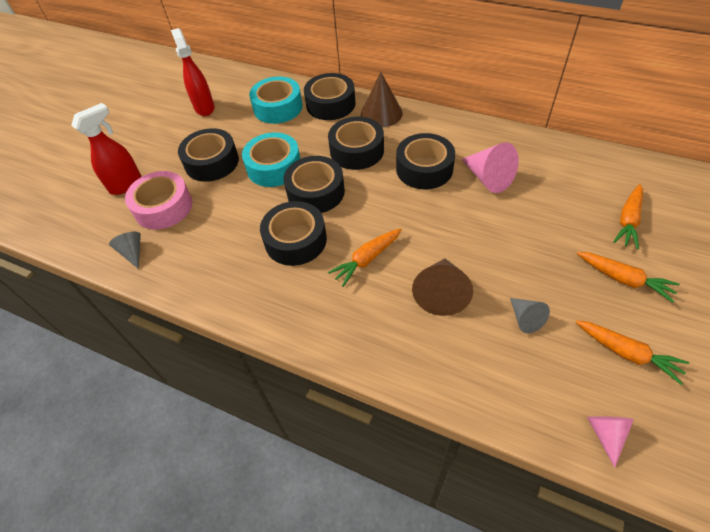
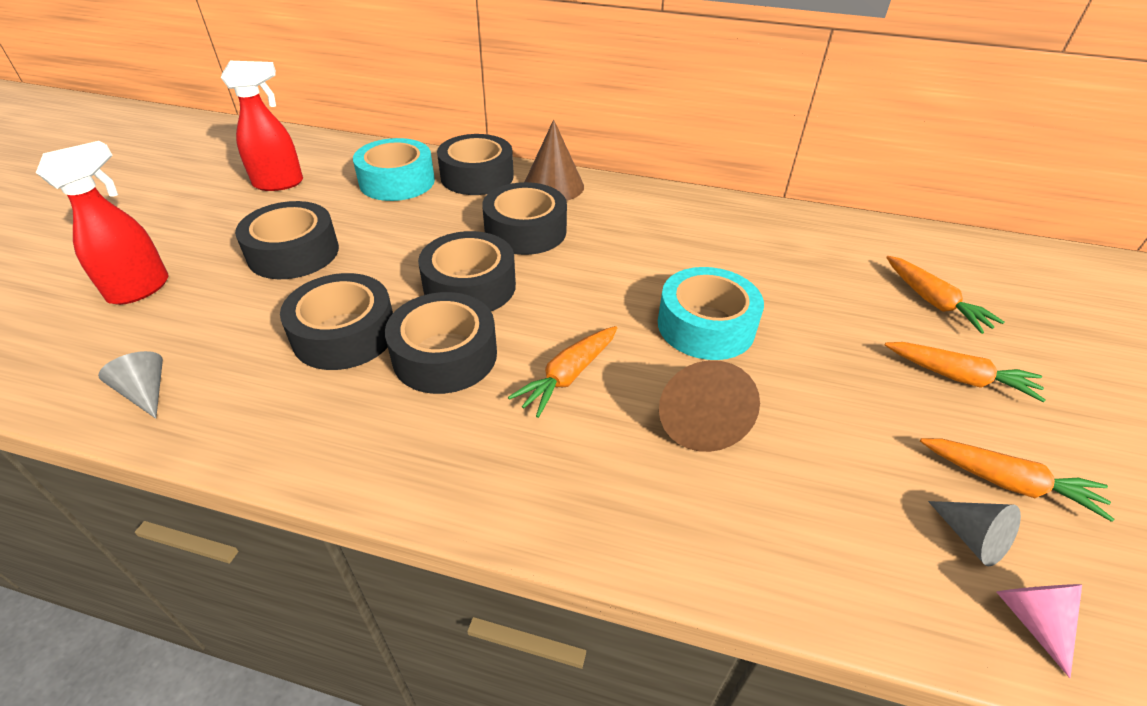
camera: 15 degrees left, 10 degrees down
pink tape [125,171,192,230] -> none
red spray bottle [171,28,215,116] -> red spray bottle turned 105 degrees clockwise [221,61,303,191]
turquoise tape [242,132,300,187] -> turquoise tape moved to [658,267,764,360]
black tape [396,133,455,189] -> black tape moved to [280,273,393,370]
pink cone [461,142,519,193] -> none
grey cone [510,298,550,333] -> grey cone moved to [928,501,1021,566]
orange carrot [613,184,643,249] -> orange carrot turned 45 degrees counterclockwise [886,256,1004,334]

